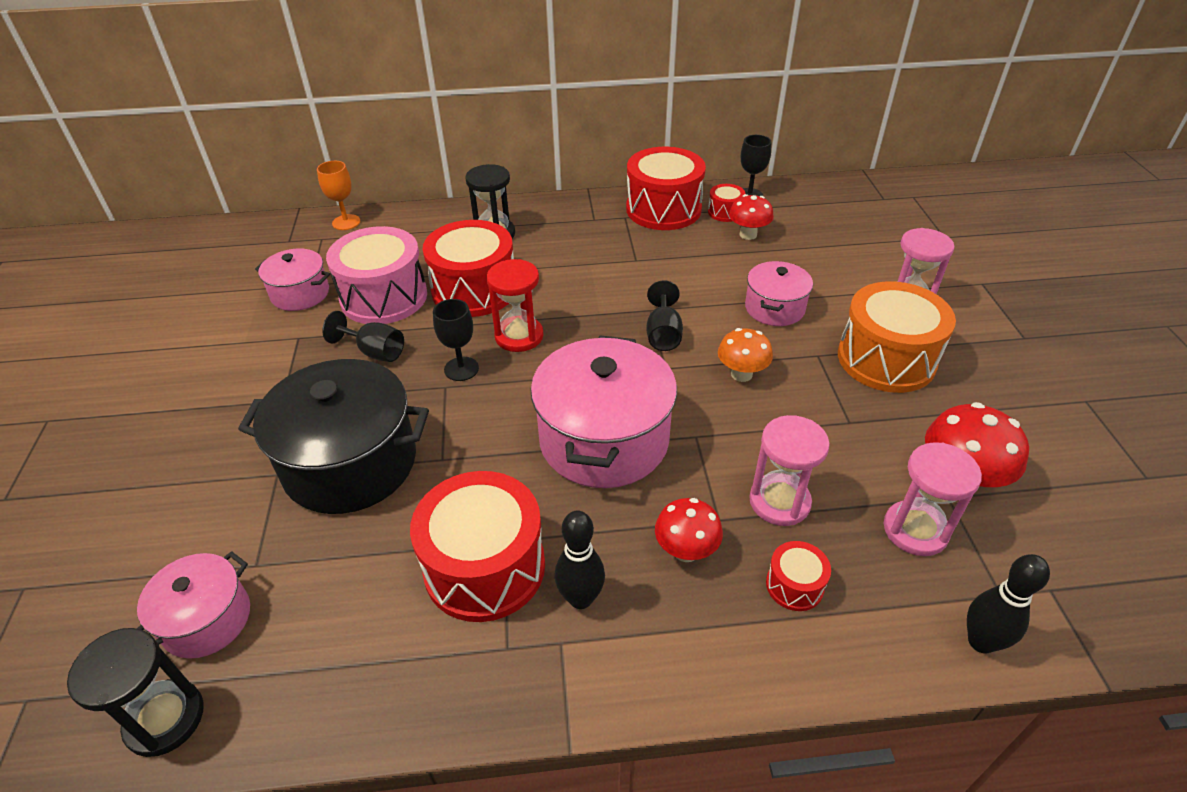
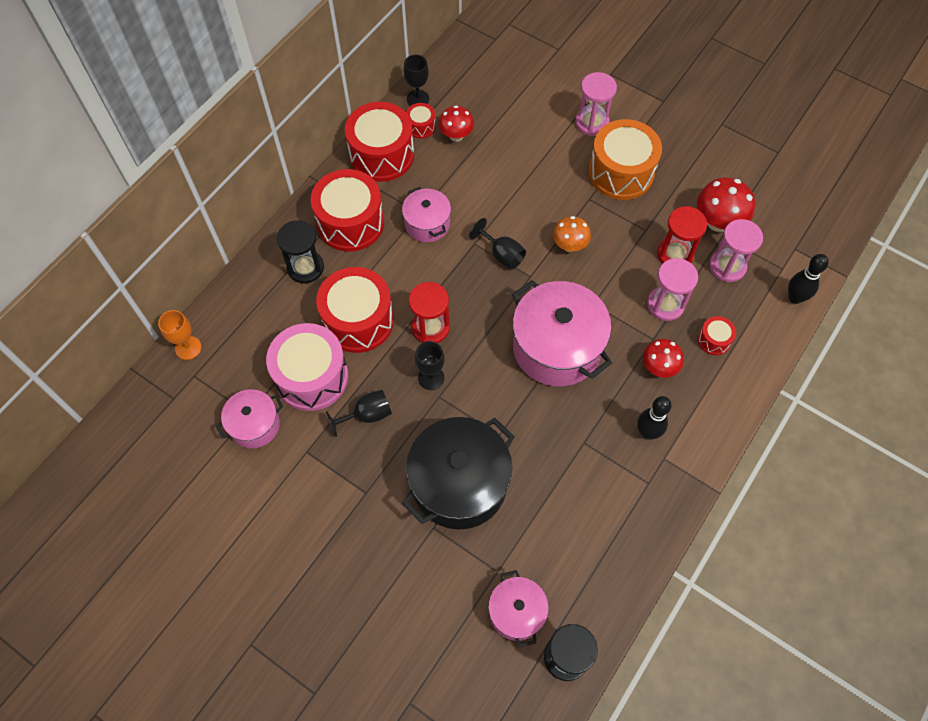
camera: 50 degrees left, 20 degrees up
red drum [410,471,545,622] -> red drum moved to [311,169,384,252]
pink pot [745,261,813,326] -> pink pot moved to [402,187,451,242]
none -> red hourglass [657,206,707,264]

